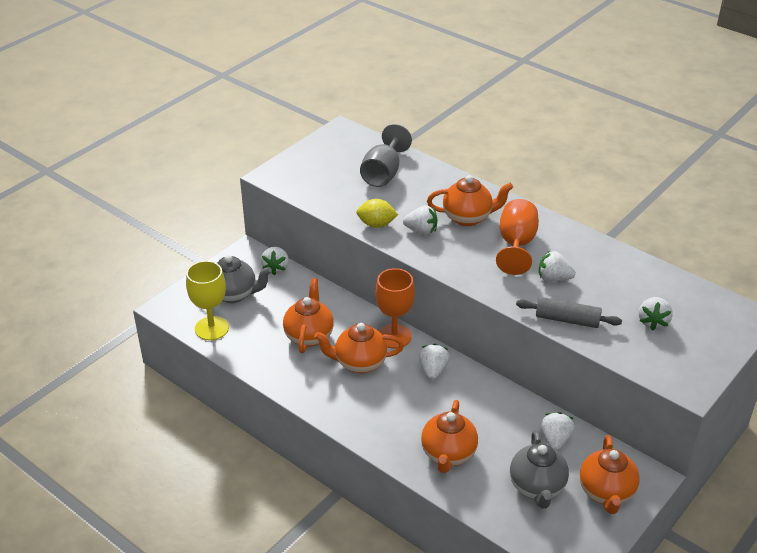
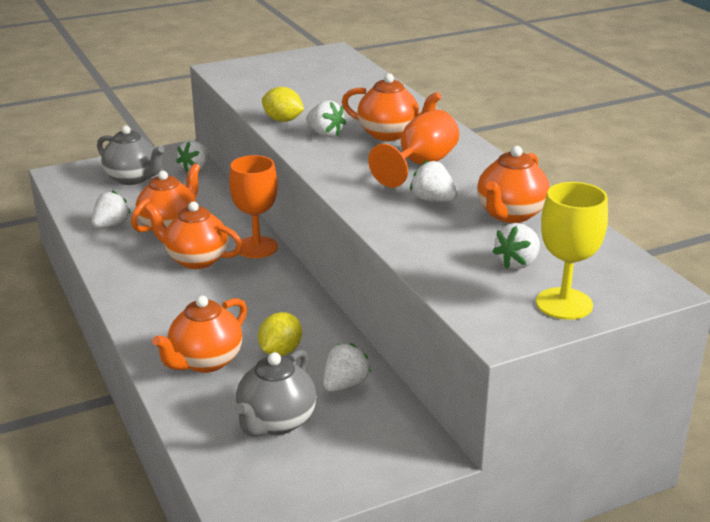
camera: 25 degrees right, 10 degrees down
yellow goblet [186,261,229,340] -> yellow goblet moved to [536,182,608,320]
grey goblet [360,124,412,187] -> none
white strawberry [419,344,450,380] -> white strawberry moved to [91,190,131,228]
grey rolling pin [516,297,622,328] -> none
orange teapot [580,435,640,514] -> orange teapot moved to [477,146,550,223]
none -> yellow lemon [258,312,302,356]

